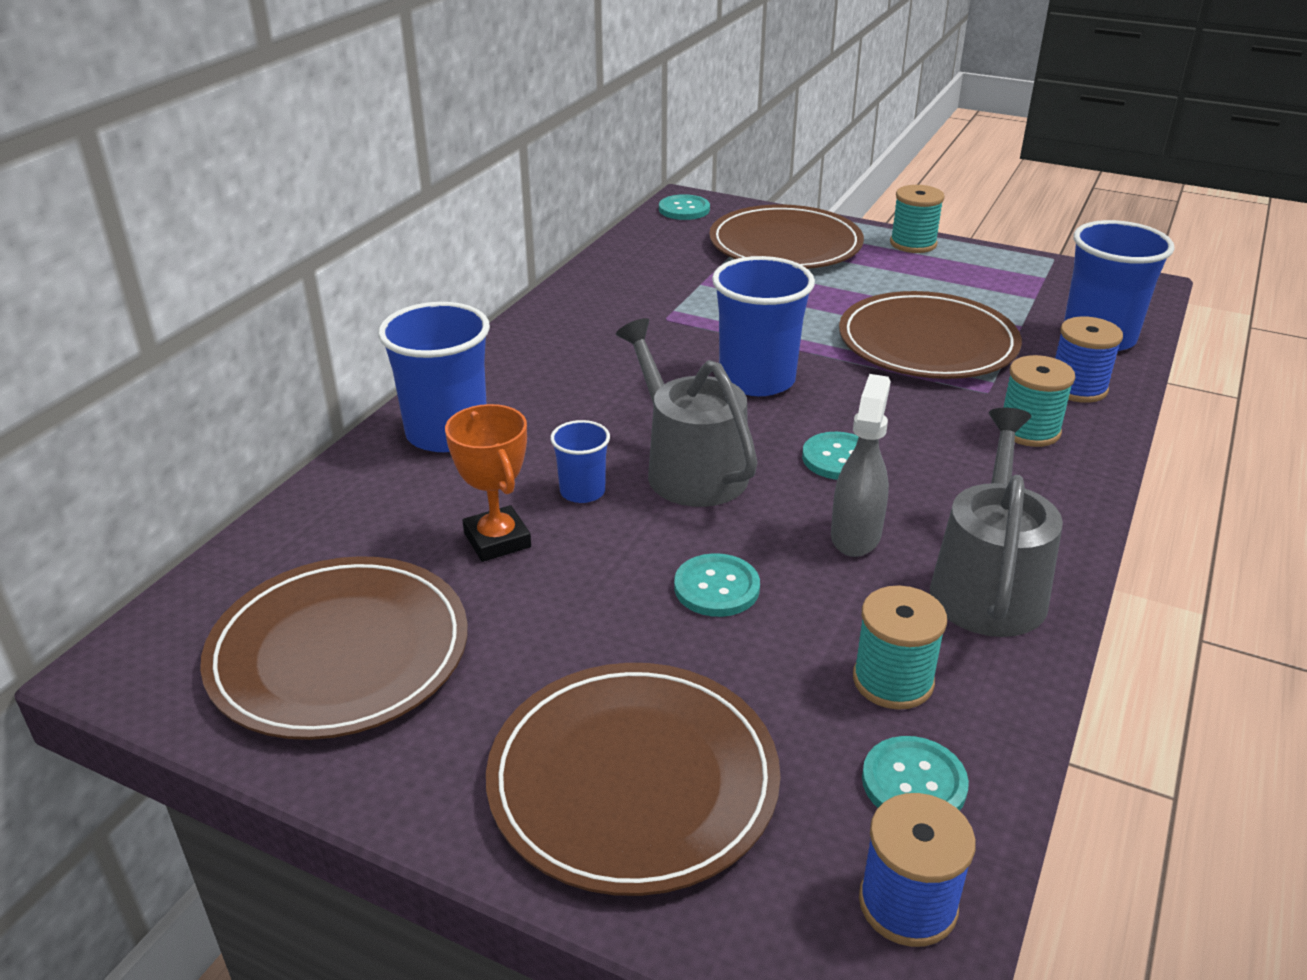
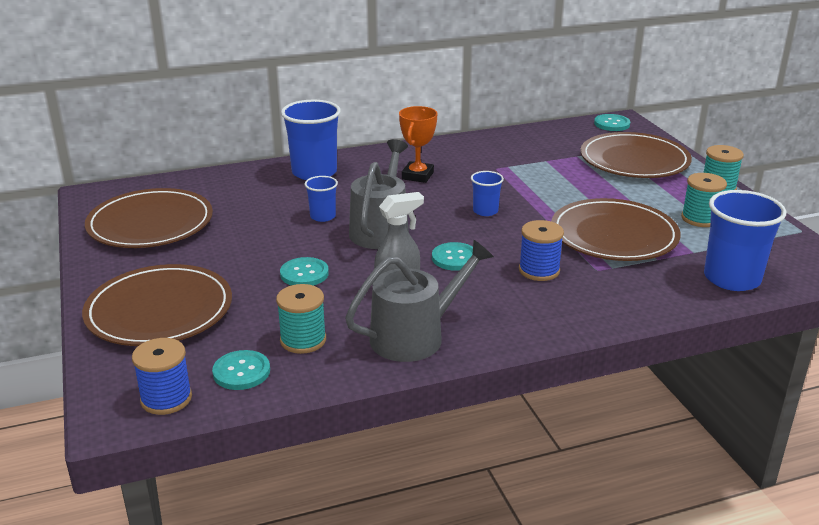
camera: 45 degrees right, 5 degrees down
orange trophy [445,404,531,562] -> orange trophy moved to [399,106,437,183]
blue cup [712,256,815,396] -> blue cup [471,171,504,216], size x0.52
turquoise spool [1003,355,1075,447] -> turquoise spool moved to [681,173,727,227]
blue spool [1055,316,1123,403] -> blue spool moved to [519,220,564,281]

